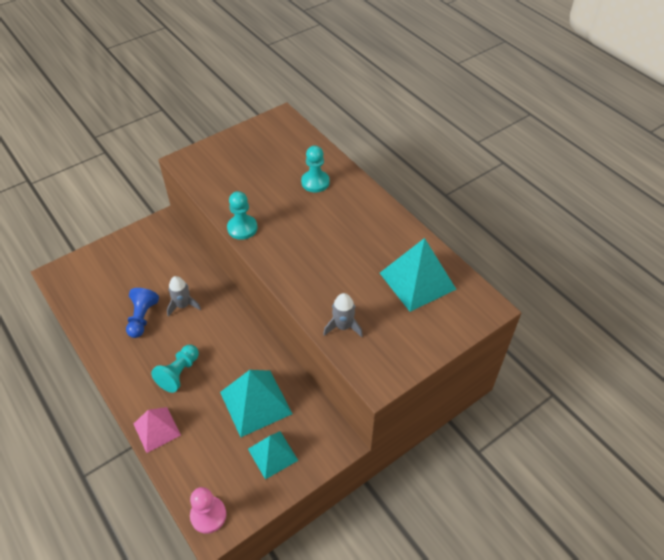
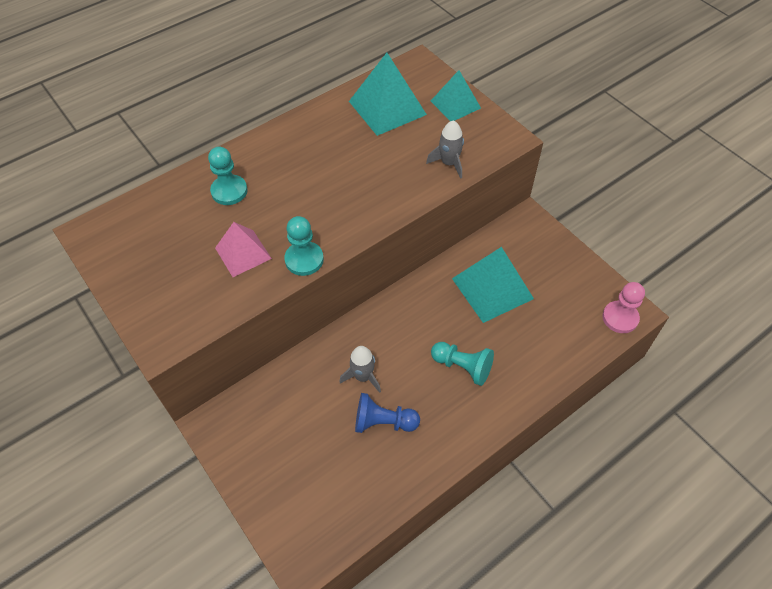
camera: 90 degrees left, 5 degrees up
pink pyramid [134,407,181,453] -> pink pyramid moved to [215,222,272,277]
turquoise pyramid [248,431,298,480] -> turquoise pyramid moved to [431,70,481,121]

